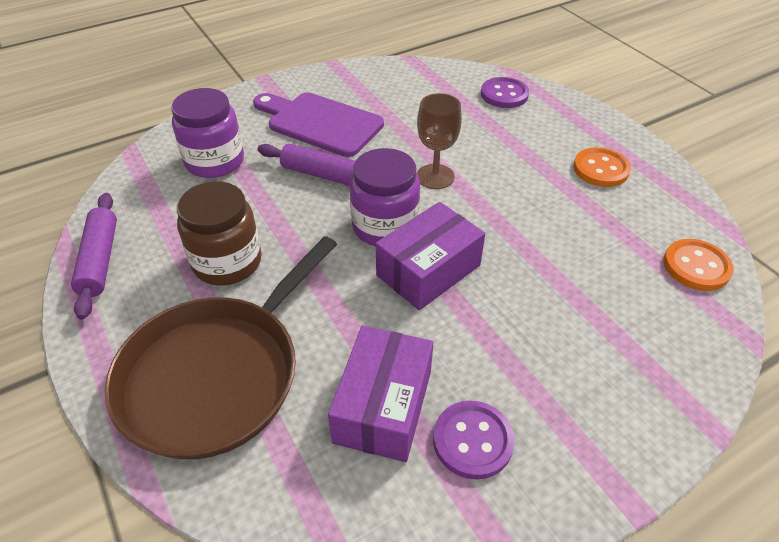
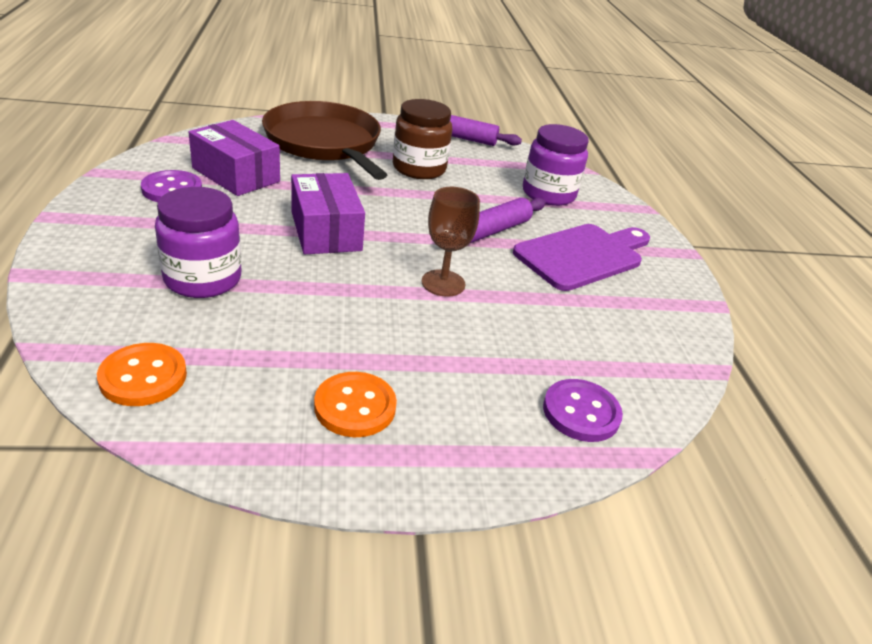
camera: 110 degrees right, 10 degrees down
purple jar [350,148,420,246] -> purple jar moved to [155,187,241,298]

